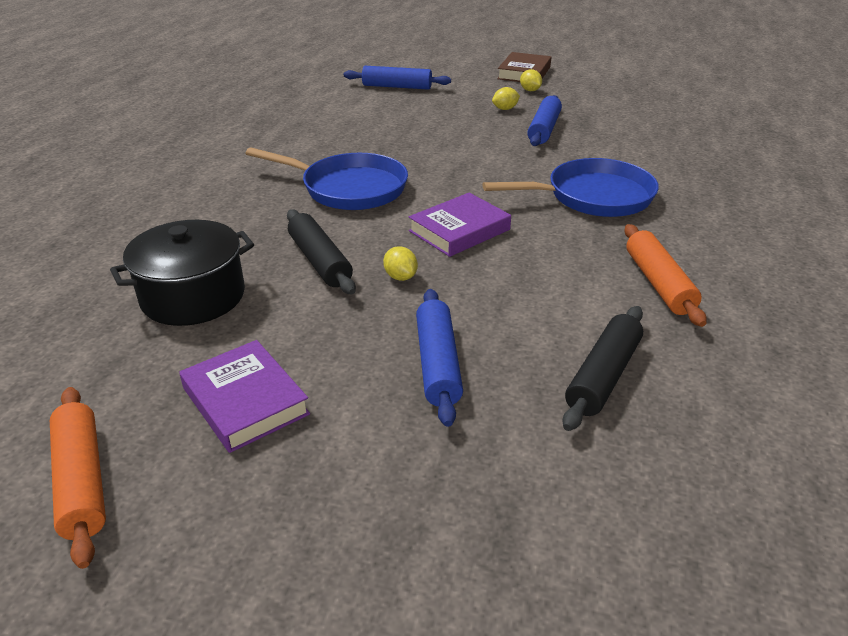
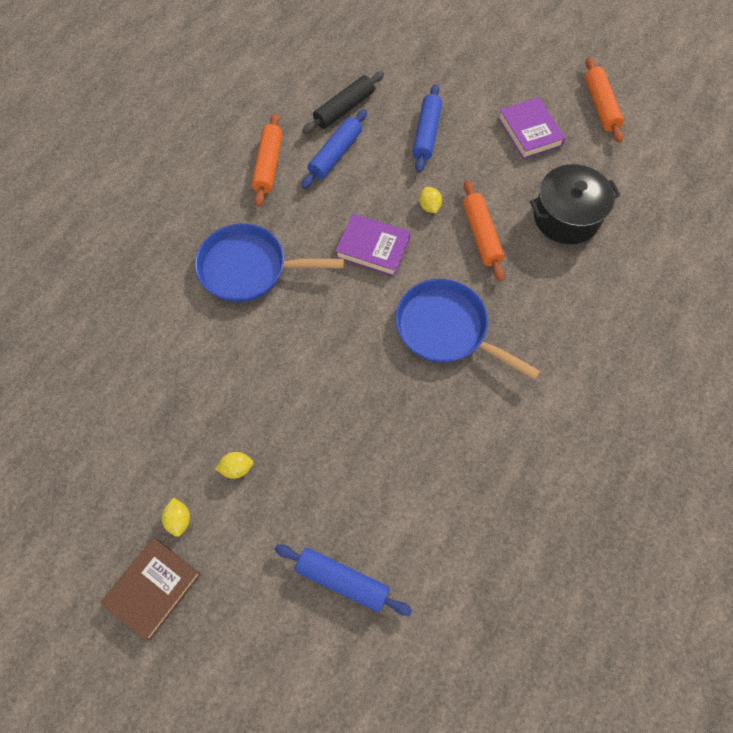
camera: 165 degrees left, 30 degrees up
black rolling pin [287,209,356,295] -> orange rolling pin [463,180,504,281]
purple book [409,193,511,257] -> purple book turned 45 degrees clockwise [335,213,411,277]
blue rolling pin [527,95,562,146] -> blue rolling pin moved to [301,109,367,189]

